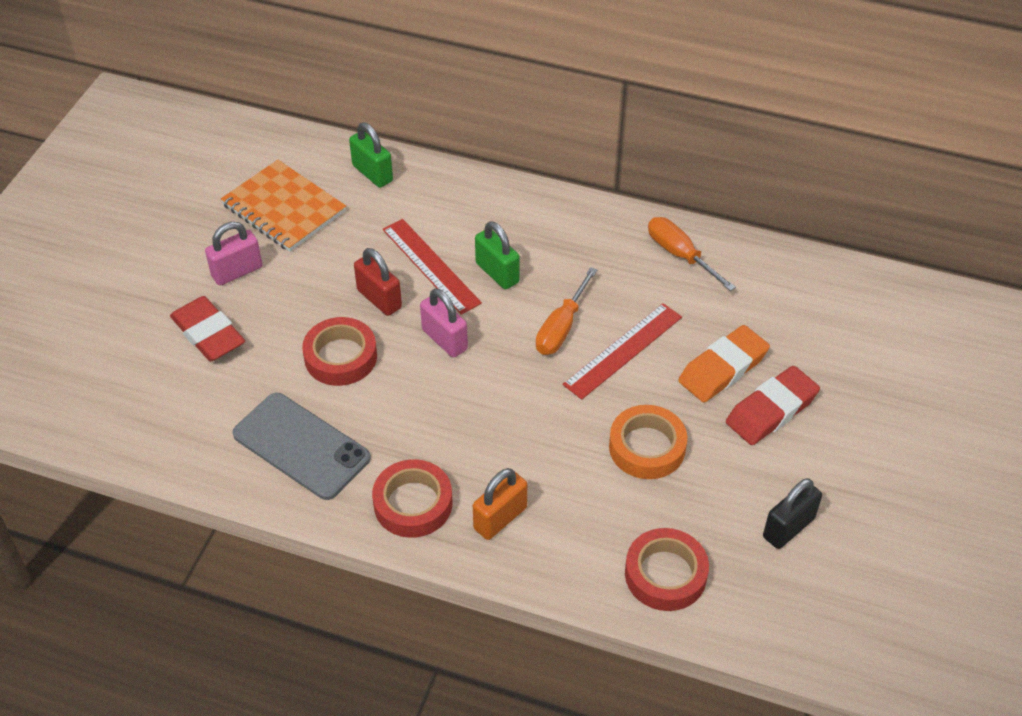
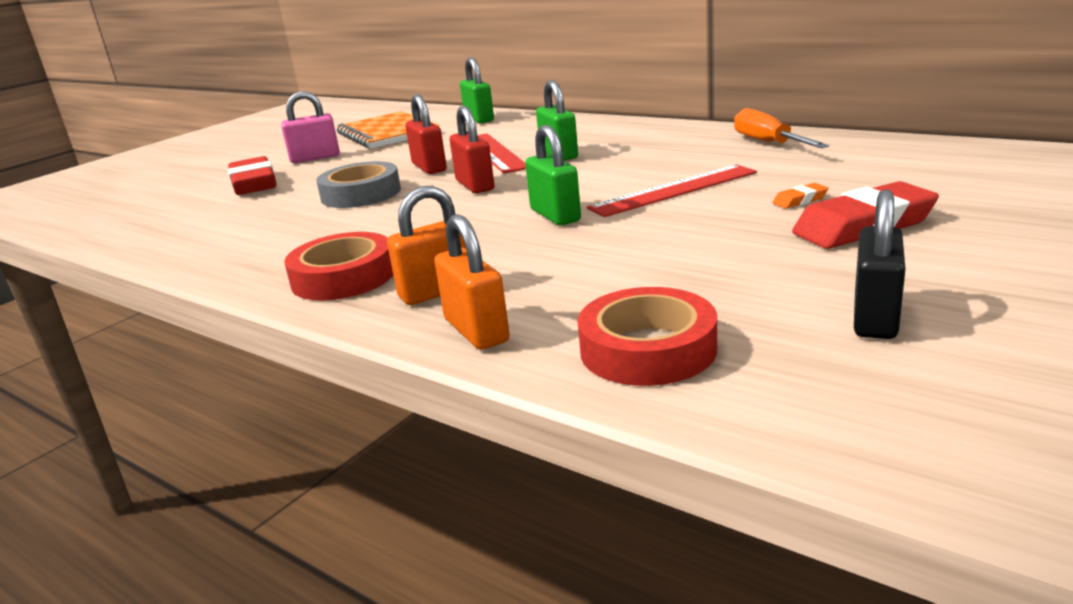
camera: 20 degrees right, 25 degrees down
grey phone [233,393,371,500] -> none
red tape [302,317,377,386] -> grey tape [316,161,401,208]
pink padlock [420,288,468,358] -> red padlock [449,106,494,193]
orange screwdriver [536,267,597,355] -> none
orange tape [609,405,687,479] -> none
orange eraser [678,325,770,402] -> orange eraser [772,183,828,209], size x0.43
black padlock [763,478,822,549] -> black padlock turned 45 degrees counterclockwise [854,189,906,339]
none -> orange padlock [434,214,510,350]
none -> green padlock [525,125,581,225]

